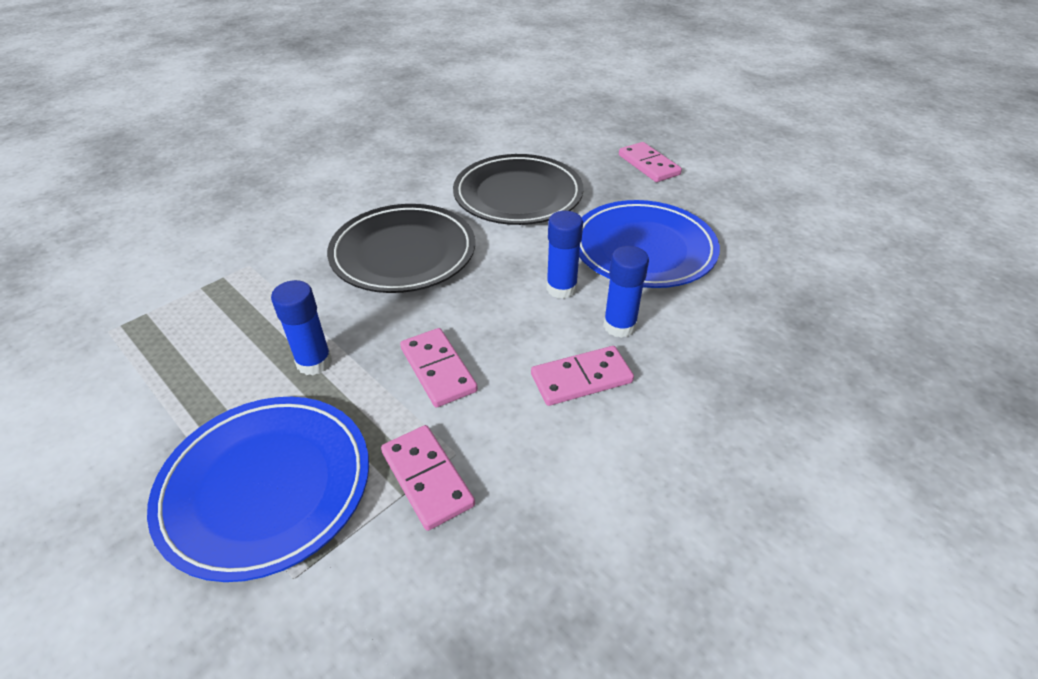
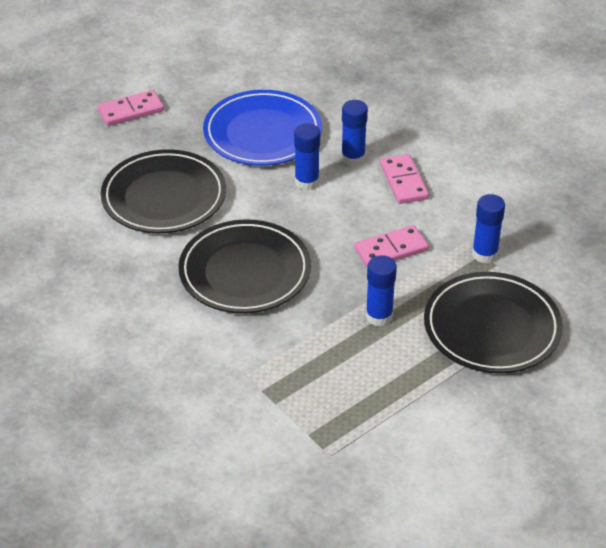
camera: 85 degrees left, 0 degrees up
blue plate [147,397,369,582] -> black plate [424,272,563,373]
pink domino [381,425,475,531] -> blue glue stick [472,194,505,263]

